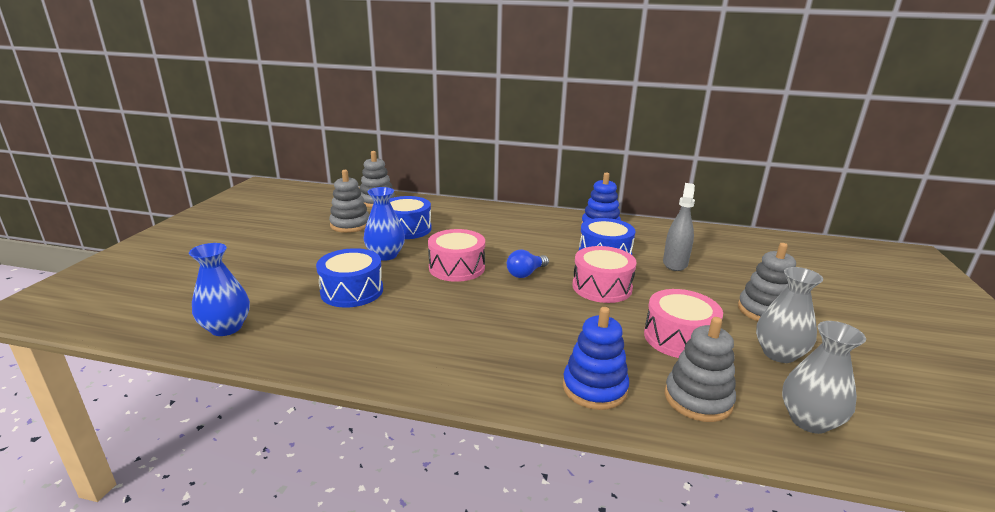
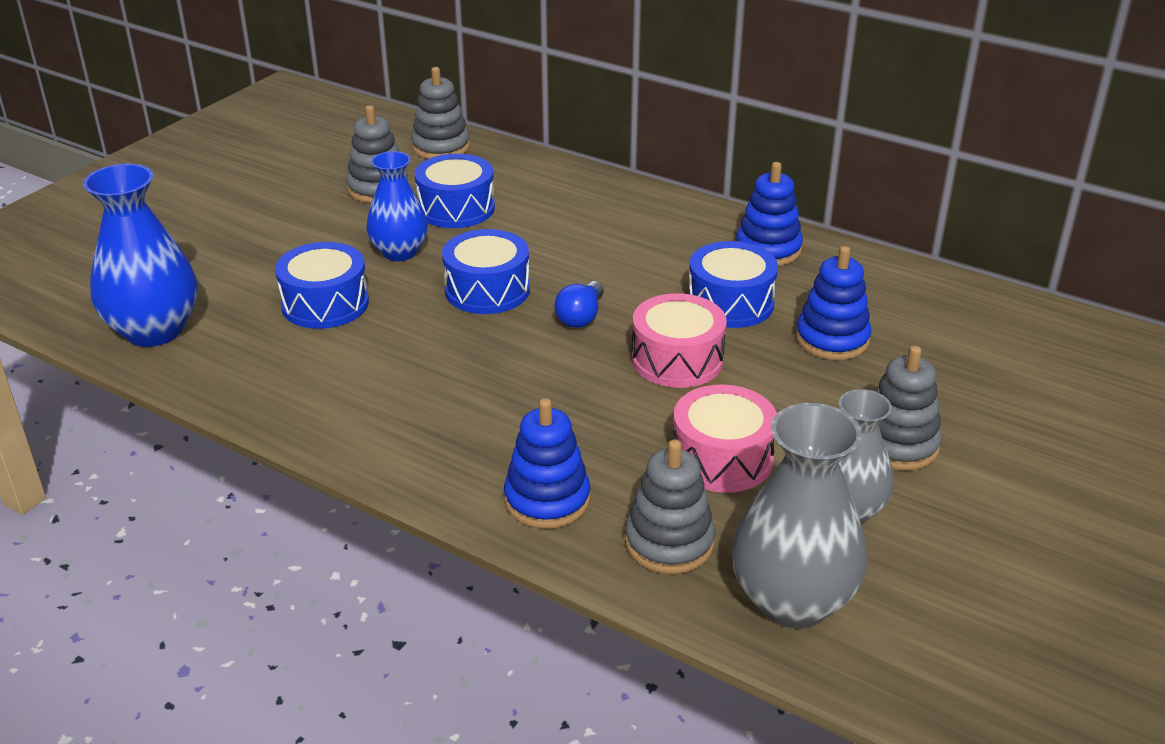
camera: 20 degrees right, 10 degrees up
blue vase [189,243,250,336] -> blue vase [83,164,197,347], size x1.52
pink drum [428,229,485,282] -> blue drum [442,229,530,314]
blue light bulb [507,250,549,278] -> blue light bulb turned 45 degrees counterclockwise [554,281,604,328]
grey spray bottle [663,183,695,271] -> blue stacking toy [796,246,871,360]
grey vase [782,321,866,434] -> grey vase [732,403,867,629], size x1.52

